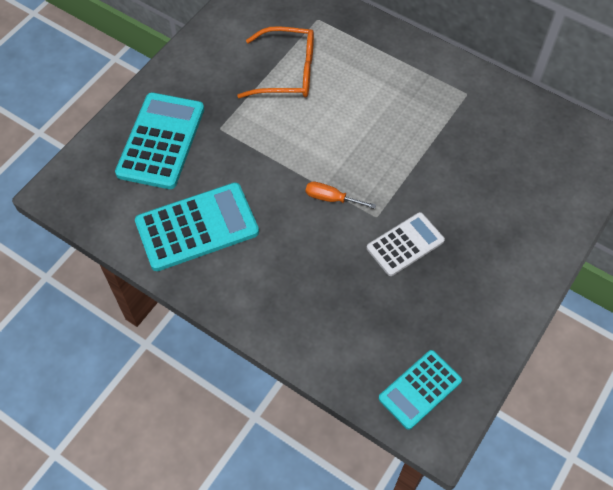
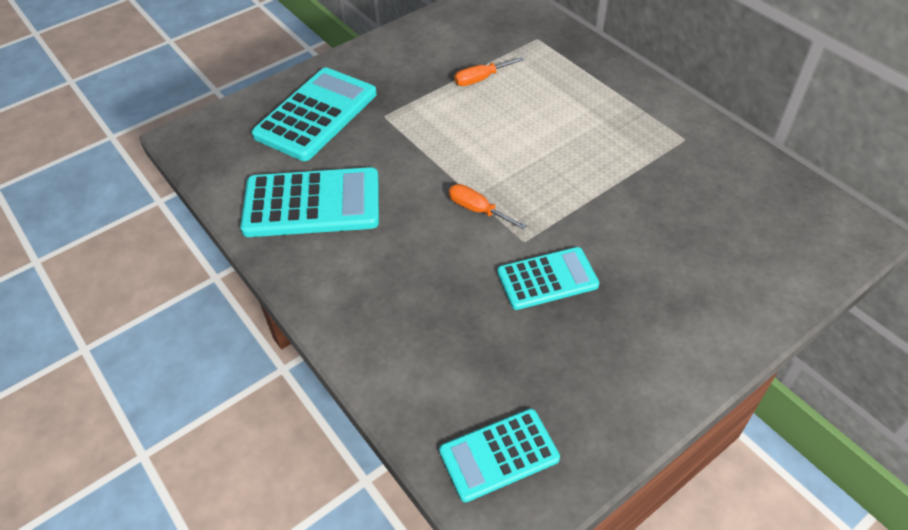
camera: 20 degrees right, 10 degrees down
orange glasses [237,26,314,98] -> orange screwdriver [454,57,524,86]
white calculator [367,212,445,276] -> turquoise calculator [497,247,599,310]

